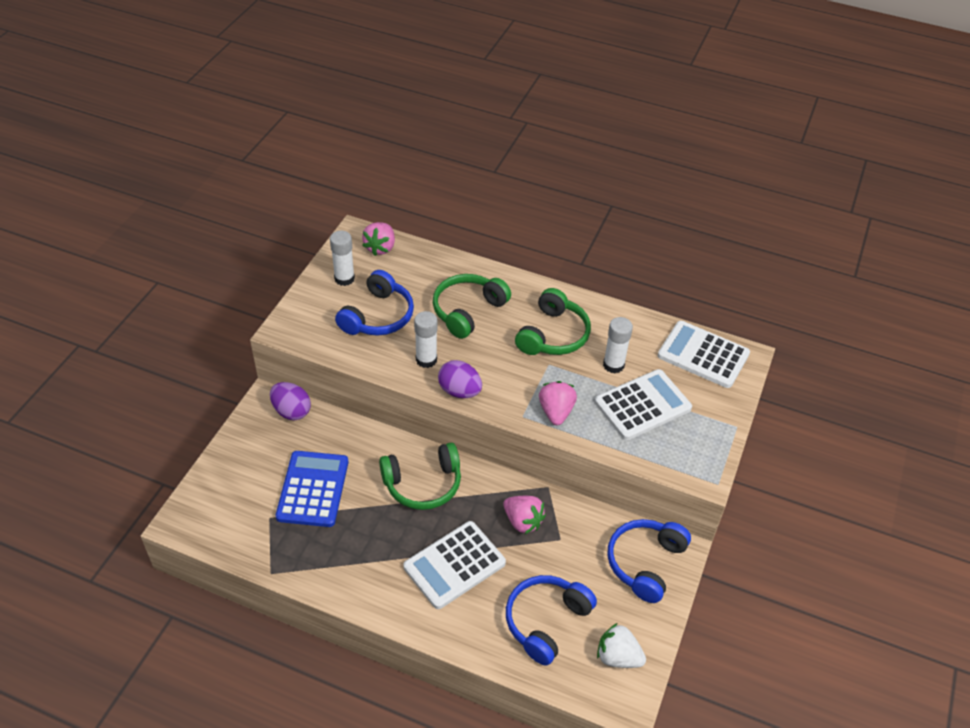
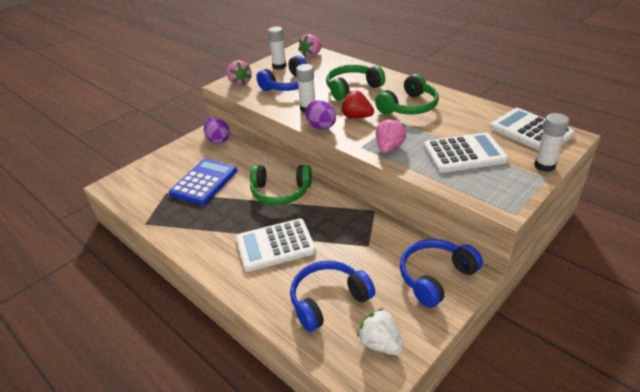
camera: 25 degrees right, 10 degrees down
pink strawberry [503,496,546,534] -> pink strawberry moved to [227,60,252,86]
white glue stick [603,317,633,373] -> white glue stick moved to [534,113,569,172]
none -> red strawberry [341,90,374,118]

